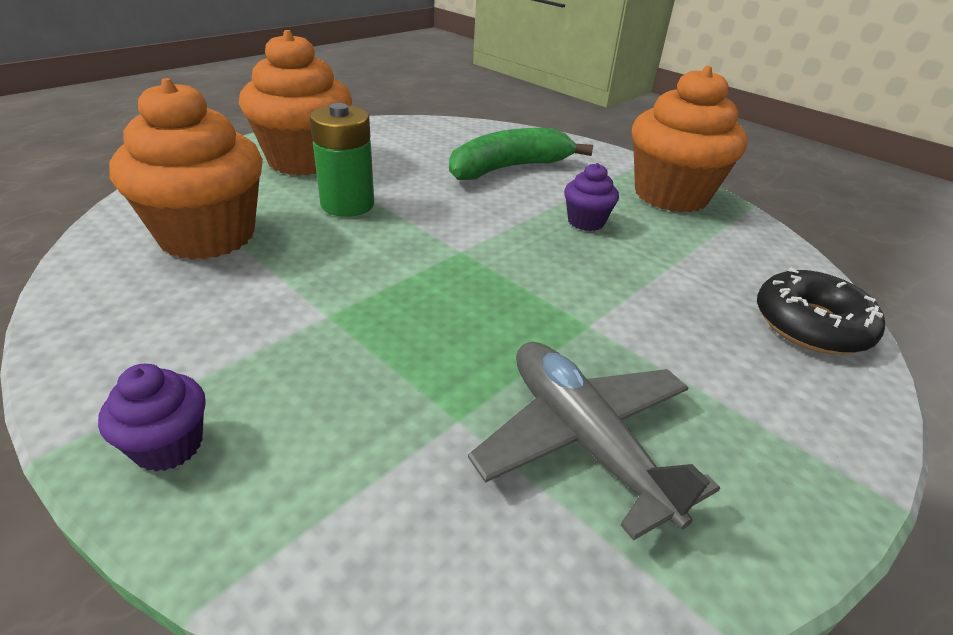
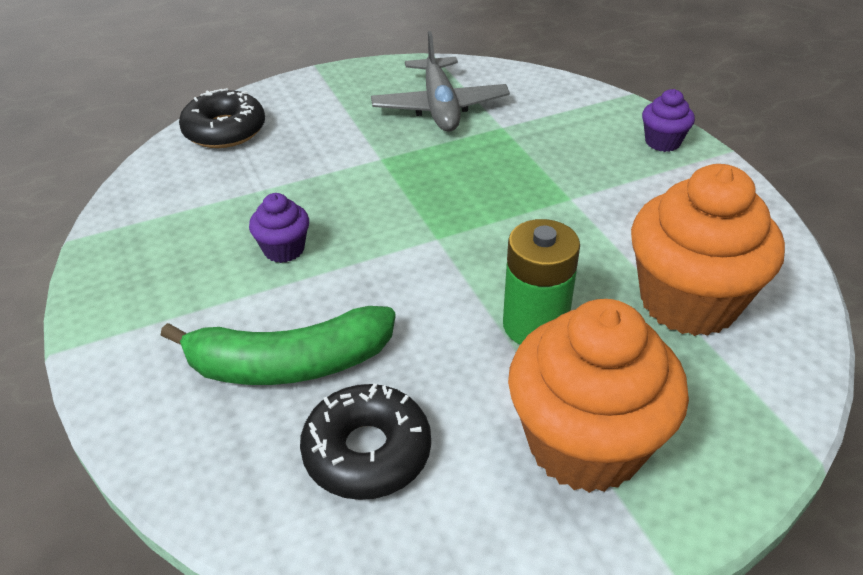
camera: 155 degrees left, 5 degrees up
orange cupcake [632,66,748,212] -> none
none -> black donut [300,383,431,500]

